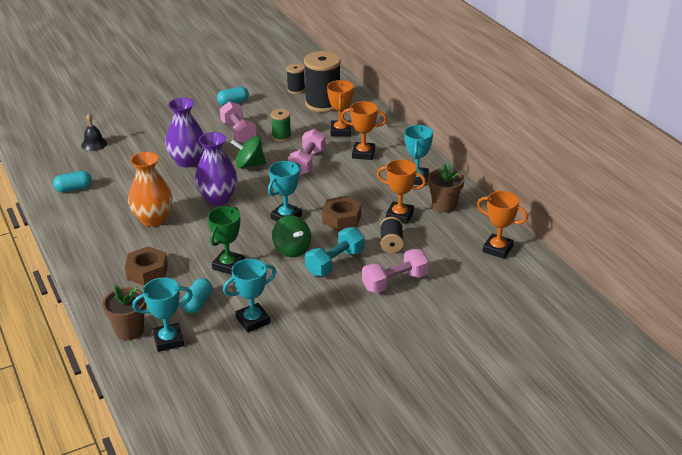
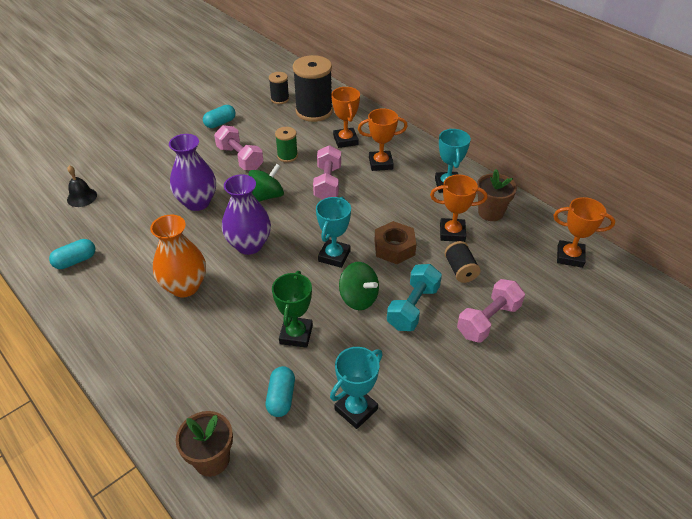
camera: 15 degrees left, 10 degrees up
brown nut [125,246,168,286] -> none
turquoise trophy [132,278,193,352] -> none
green spinning top [231,136,266,168] -> green spinning top turned 150 degrees clockwise [248,164,284,202]

